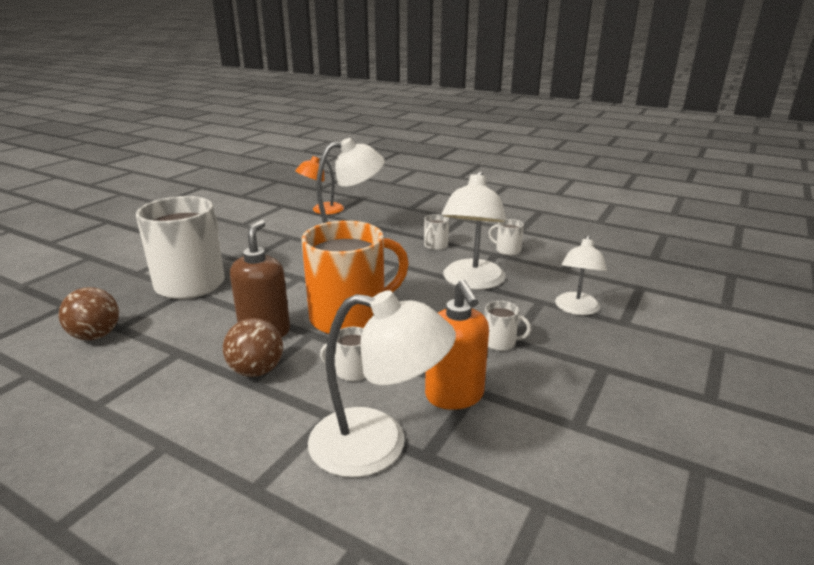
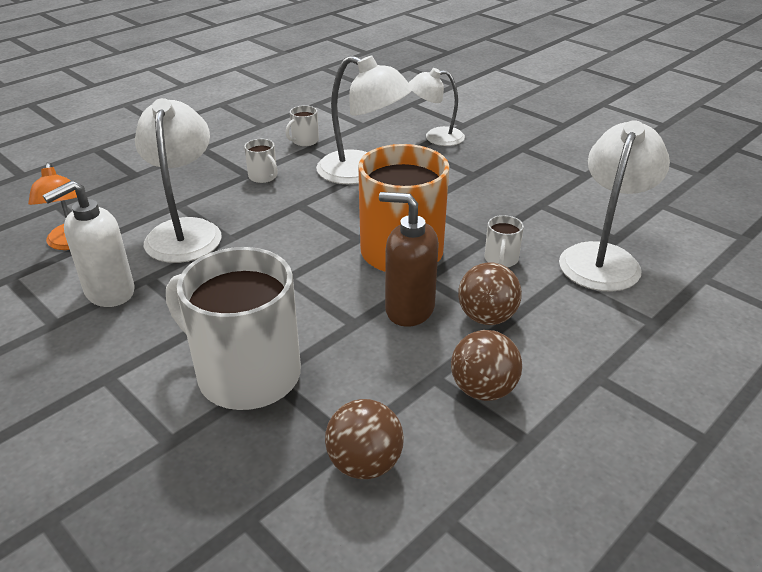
camera: 75 degrees left, 10 degrees up
orange soap dispenser [425,280,489,410] -> none
white mug [484,301,531,351] -> none
white lamp [555,235,607,315] -> white lamp turned 150 degrees clockwise [409,68,465,146]
none -> white soap dispenser [43,181,134,307]
none -> brown ball [451,330,522,401]

